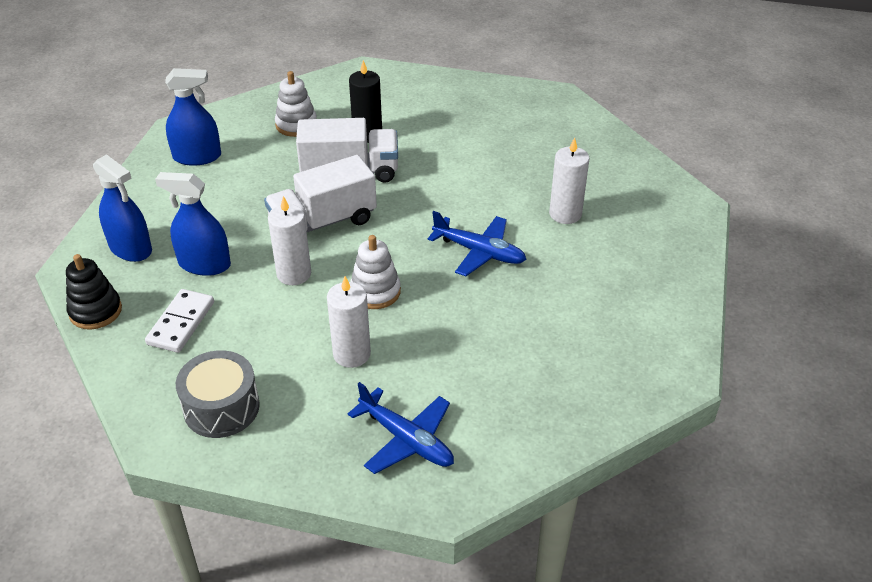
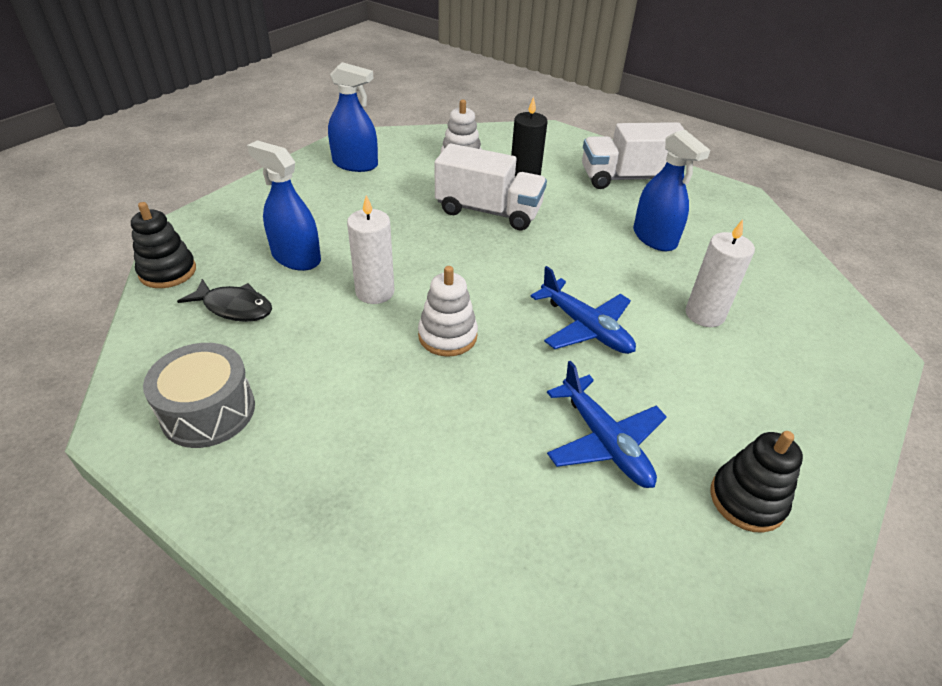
camera: 20 degrees right, 0 degrees up
blue spray bottle [93,154,152,262] -> blue spray bottle moved to [633,130,710,251]
white domino [145,289,214,353] -> black fish [177,279,272,322]
white truck [264,155,377,232] -> white truck moved to [582,122,685,189]
white candle [327,276,371,368] -> none
blue plane [348,382,454,474] -> blue plane moved to [547,361,667,488]
none -> black stacking toy [710,431,803,533]

